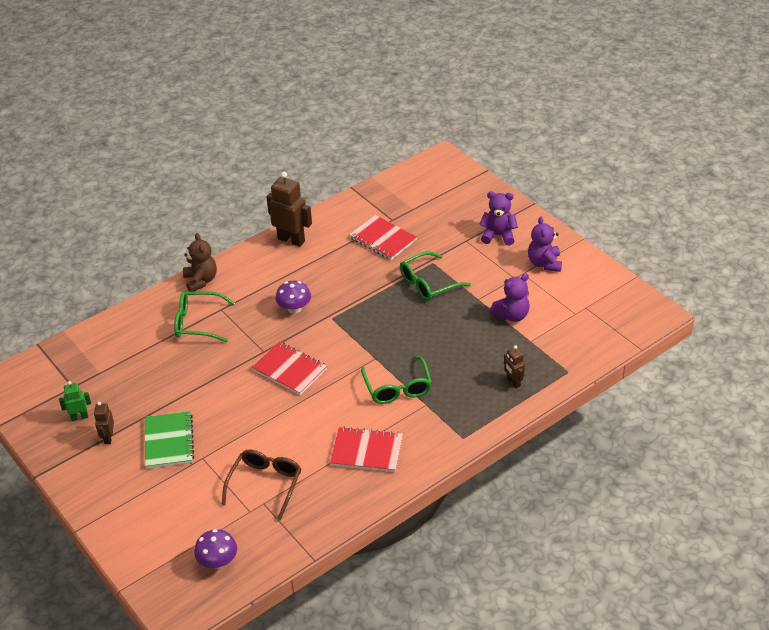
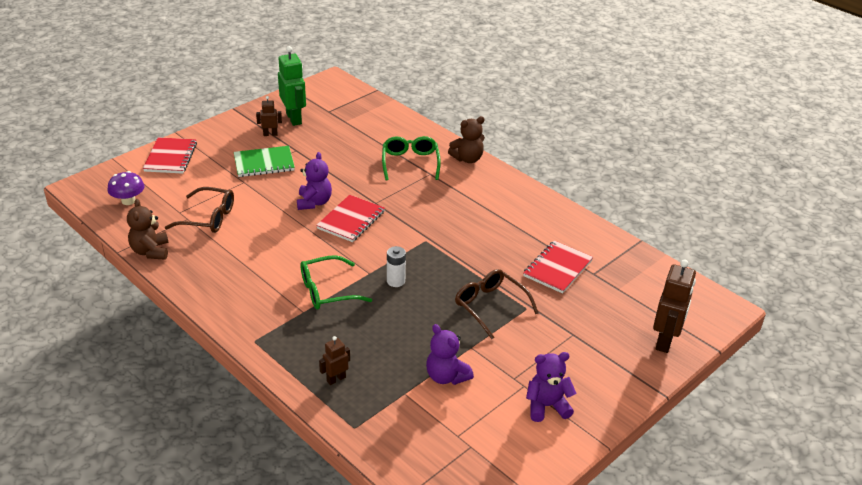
camera: 80 degrees right, 5 degrees down
green robot [59,381,91,421] -> green robot [278,46,306,126], size x1.87
brown robot [266,172,312,247] -> brown robot moved to [653,260,696,353]
purple mushroom [276,281,311,314] -> none
red notebook [330,427,403,472] -> red notebook moved to [143,137,197,174]
green glasses [400,252,471,301] -> brown glasses [455,269,538,339]
purple teddy bear [479,191,518,246] -> purple teddy bear moved to [297,152,332,210]
none -> brown teddy bear [127,199,168,260]
none -> white battery [387,246,406,287]

